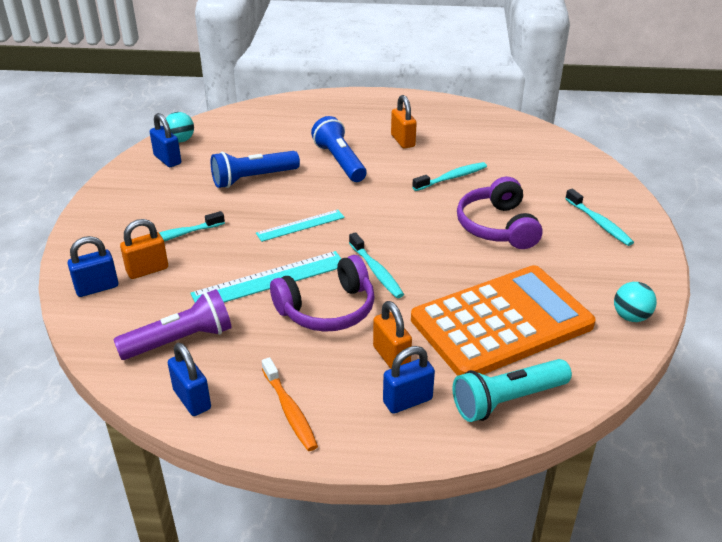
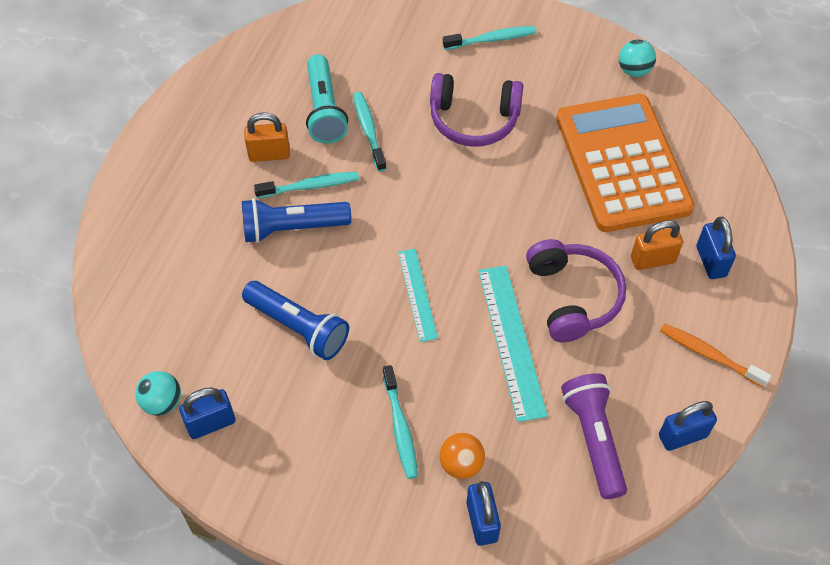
camera: 75 degrees left, 20 degrees up
orange padlock [120,219,168,279] -> orange ball [439,433,485,479]
blue flashlight [211,151,300,188] -> blue flashlight turned 45 degrees counterclockwise [242,281,349,360]
orange toothbrush [262,357,318,451] -> orange toothbrush turned 135 degrees counterclockwise [661,324,771,388]
turquoise toothbrush [349,232,404,298] -> turquoise toothbrush moved to [254,172,359,198]
turquoise flashlight [453,359,572,422] -> turquoise flashlight moved to [306,54,348,143]

